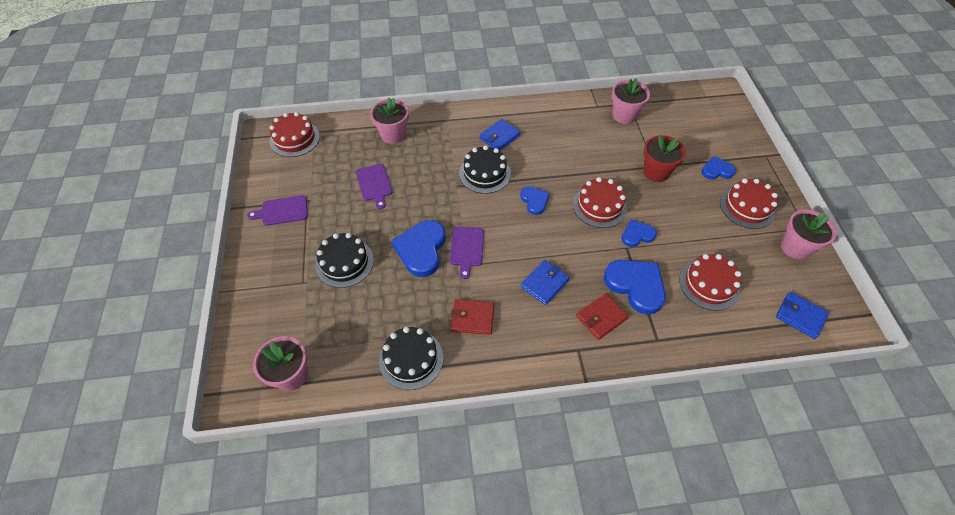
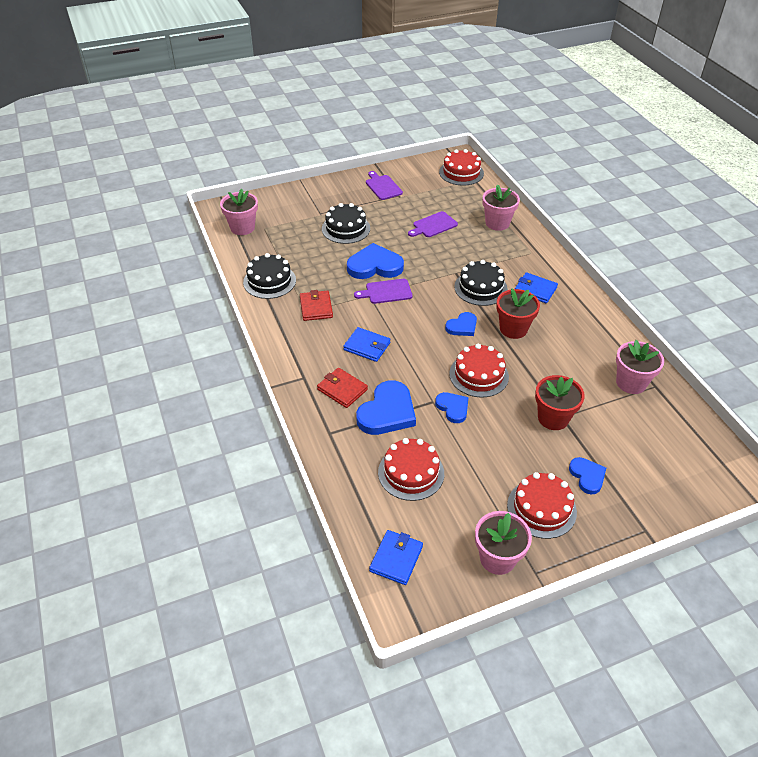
camera: 75 degrees right, 10 degrees down
none -> red flower pot [496,288,540,339]

